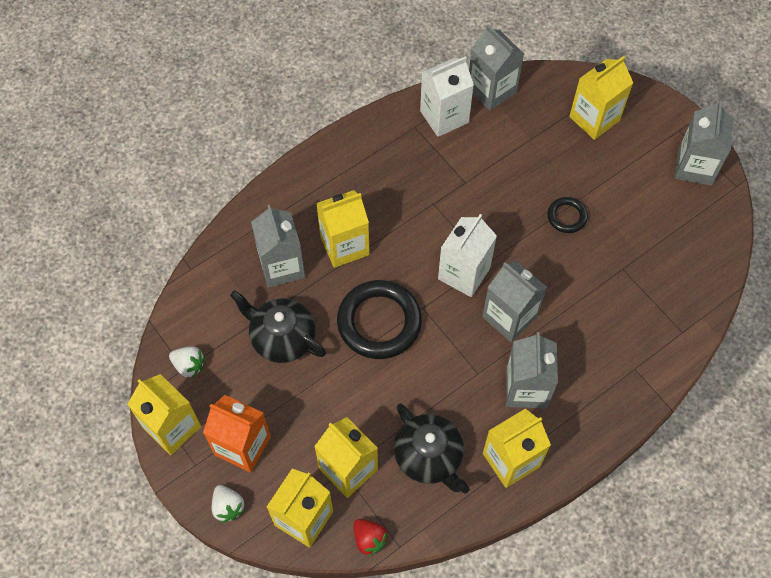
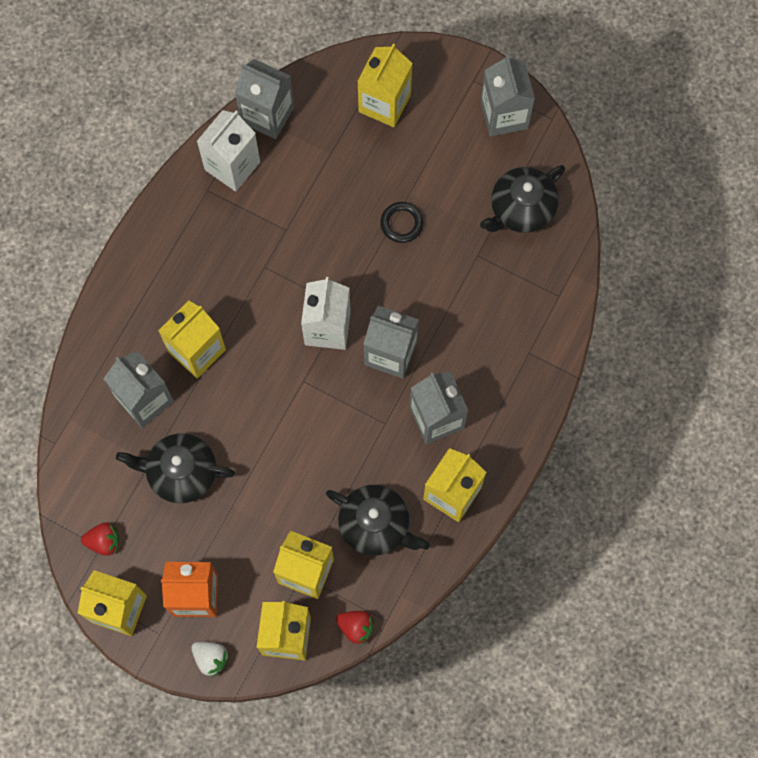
camera: 25 degrees left, 10 degrees up
white strawberry [169,346,205,378] -> red strawberry [81,522,120,556]
black ring [337,280,422,359] -> none
none -> black teapot [480,165,565,233]

